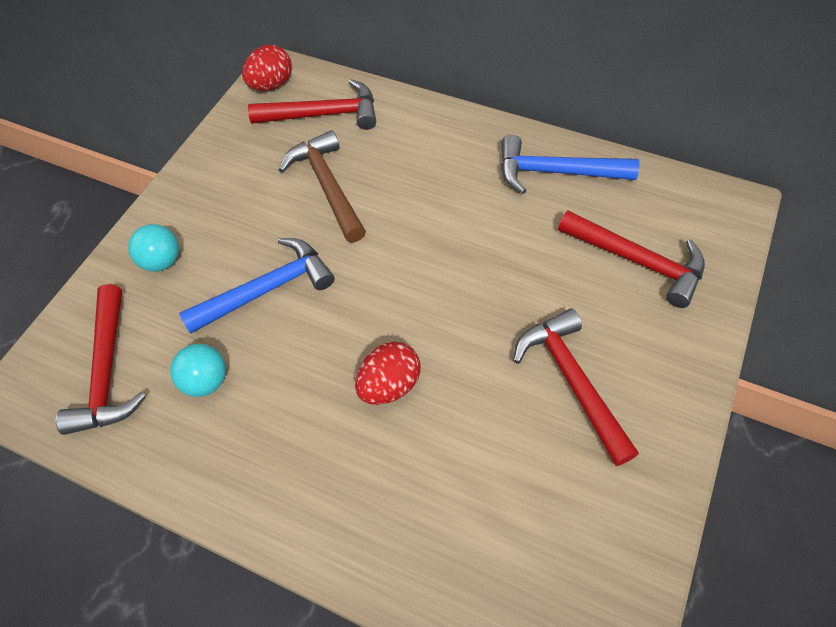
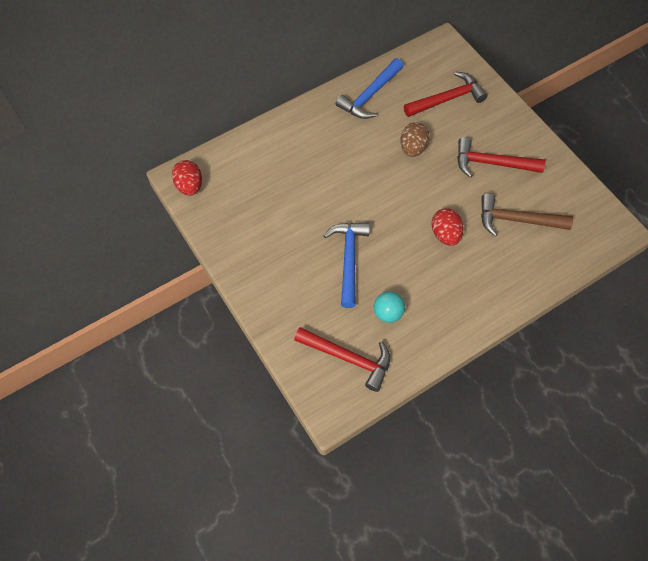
camera: 60 degrees left, 5 degrees up
turquoise ball [128,224,179,272] -> none
red hammer [248,79,376,130] -> none
brown hammer [279,130,366,243] -> brown hammer moved to [481,193,573,237]
none -> brown egg [400,122,430,157]

